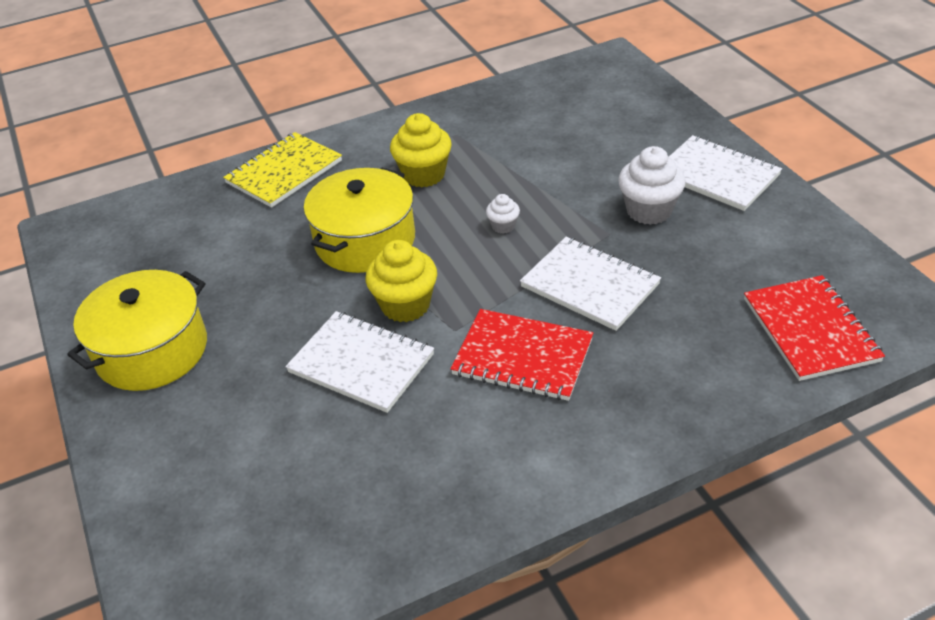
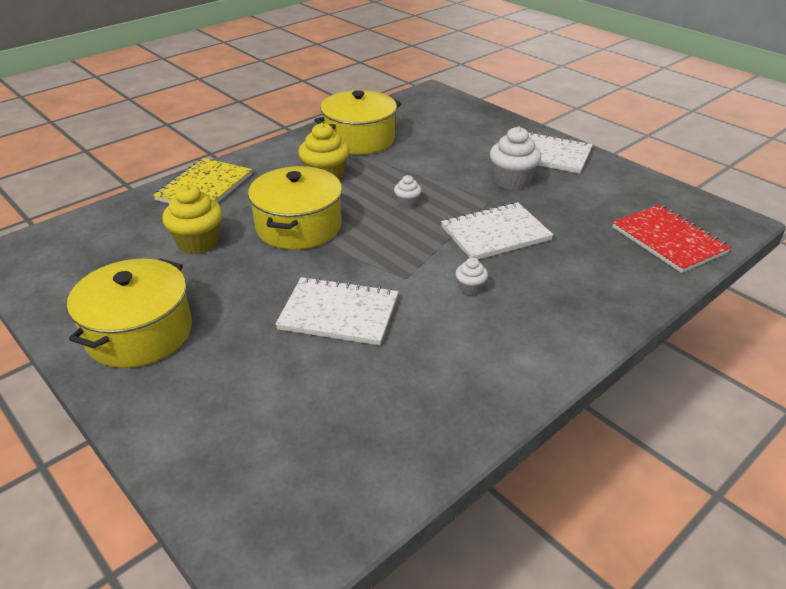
camera: 20 degrees left, 5 degrees down
yellow cupcake [366,240,437,322] -> yellow cupcake moved to [162,184,222,255]
red notebook [450,309,593,401] -> white cupcake [455,258,488,296]
white notebook [520,237,661,331] -> white notebook turned 45 degrees counterclockwise [441,202,553,259]
none -> yellow pot [314,90,402,155]

